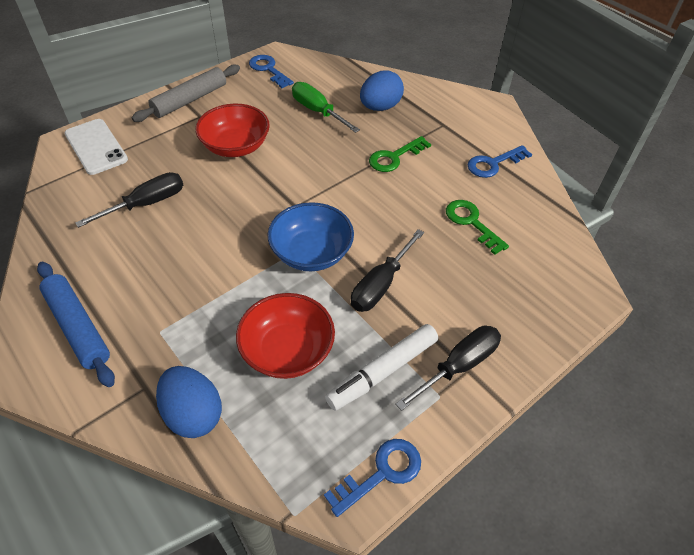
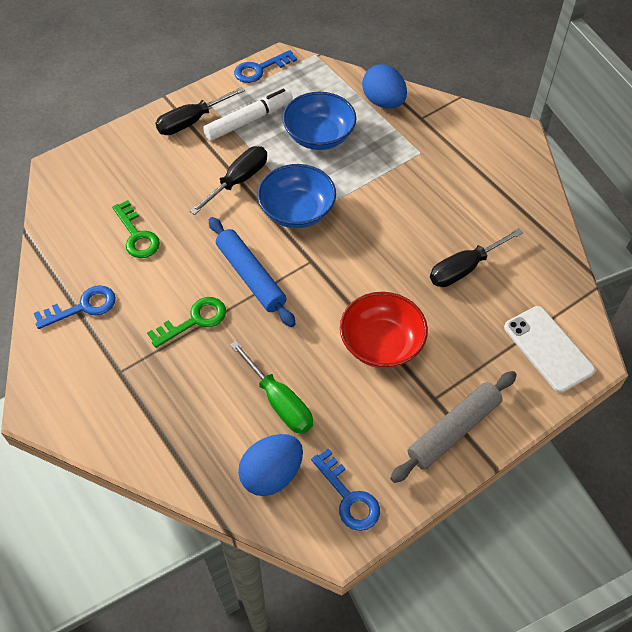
camera: 175 degrees left, 5 degrees up
blue rolling pin [37,262,115,387] -> blue rolling pin moved to [209,217,296,327]
red bowl [236,293,335,379] -> blue bowl [282,92,357,150]
blue egg [360,70,404,111] -> blue egg moved to [238,434,303,496]

